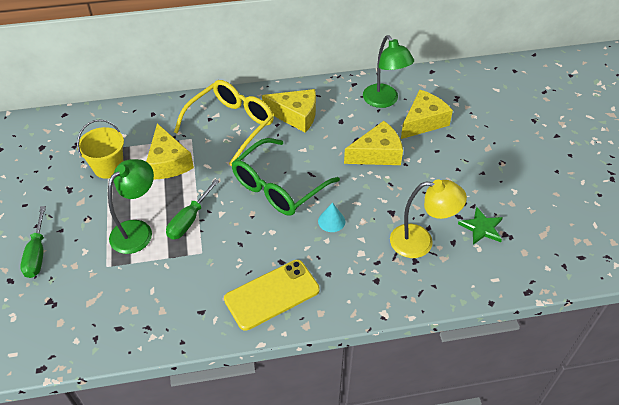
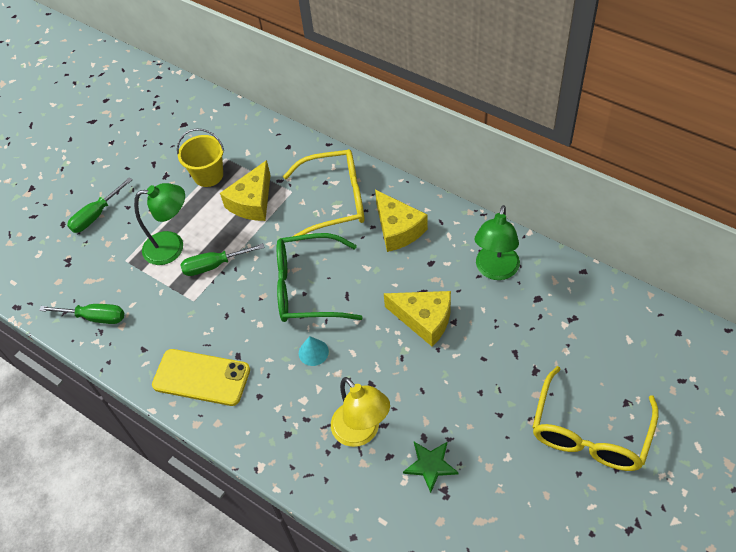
camera: 50 degrees right, 5 degrees up
yellow cheese [401,90,453,139] -> none
none -> green screwdriver [39,304,124,324]
none -> yellow glasses [532,366,659,471]

